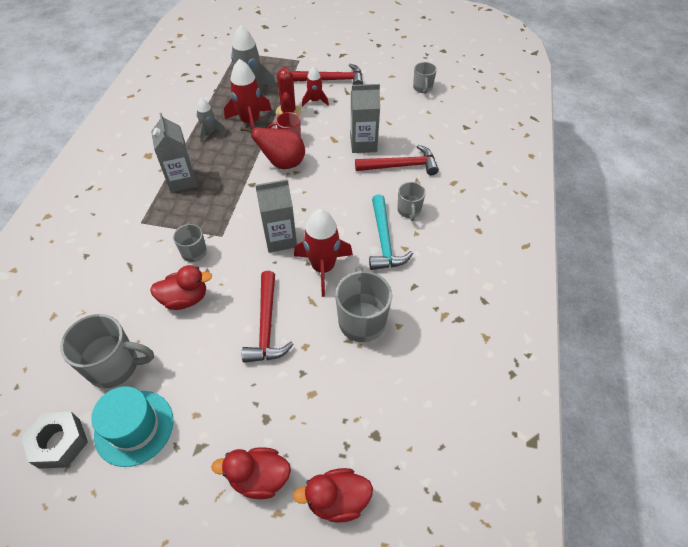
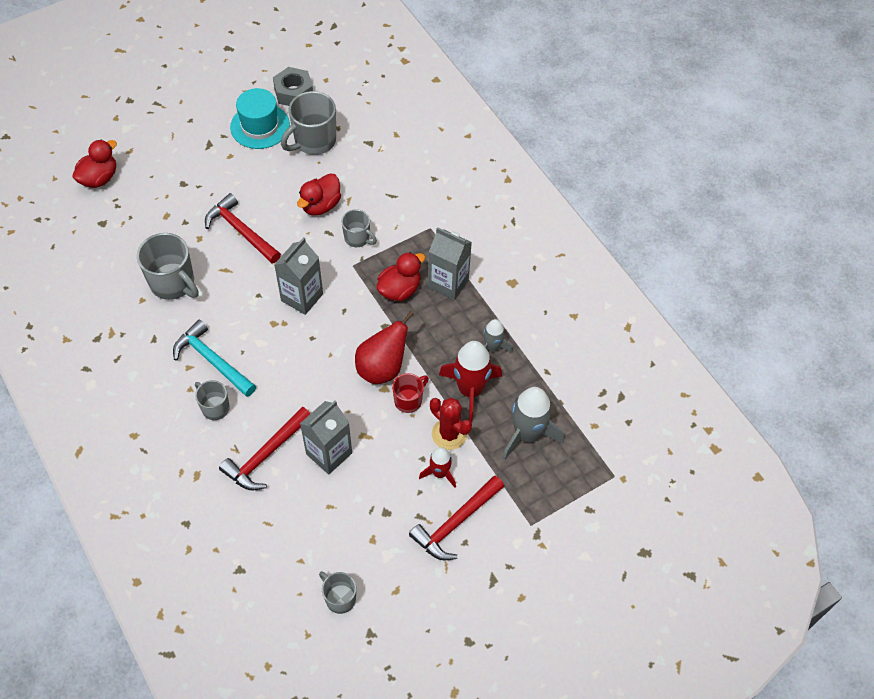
camera: 135 degrees right, 5 degrees up
red duck [211,447,291,499] -> red duck moved to [376,252,425,301]
red rocket [294,209,353,297] -> none

